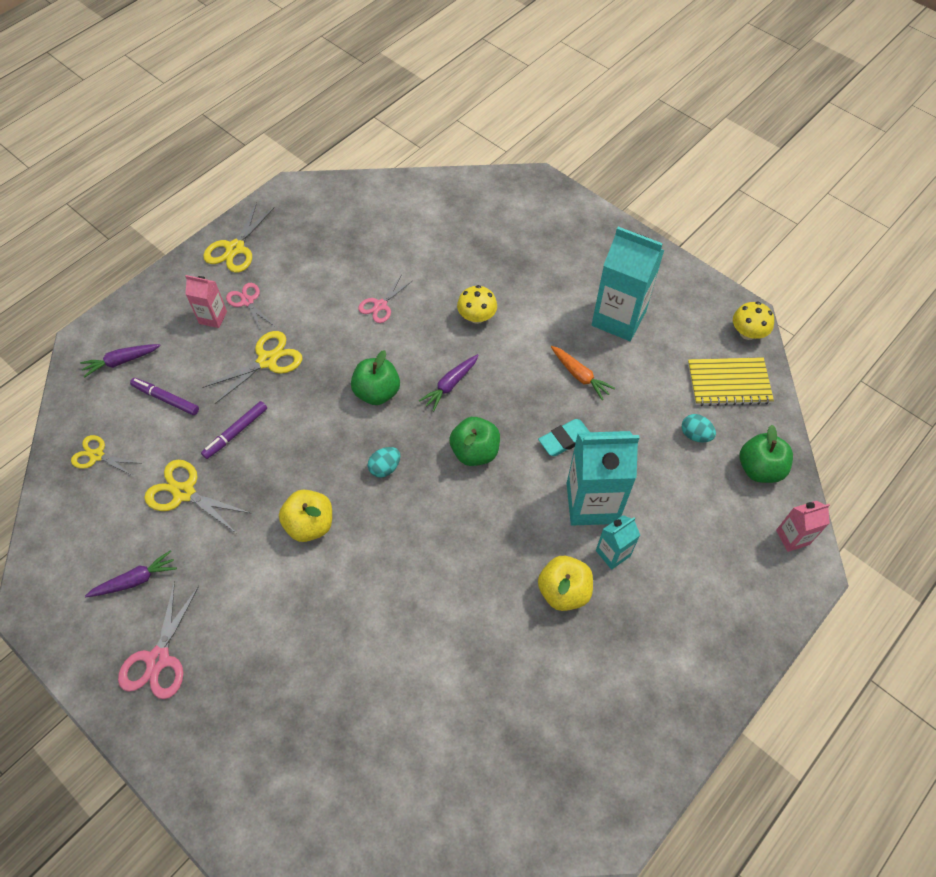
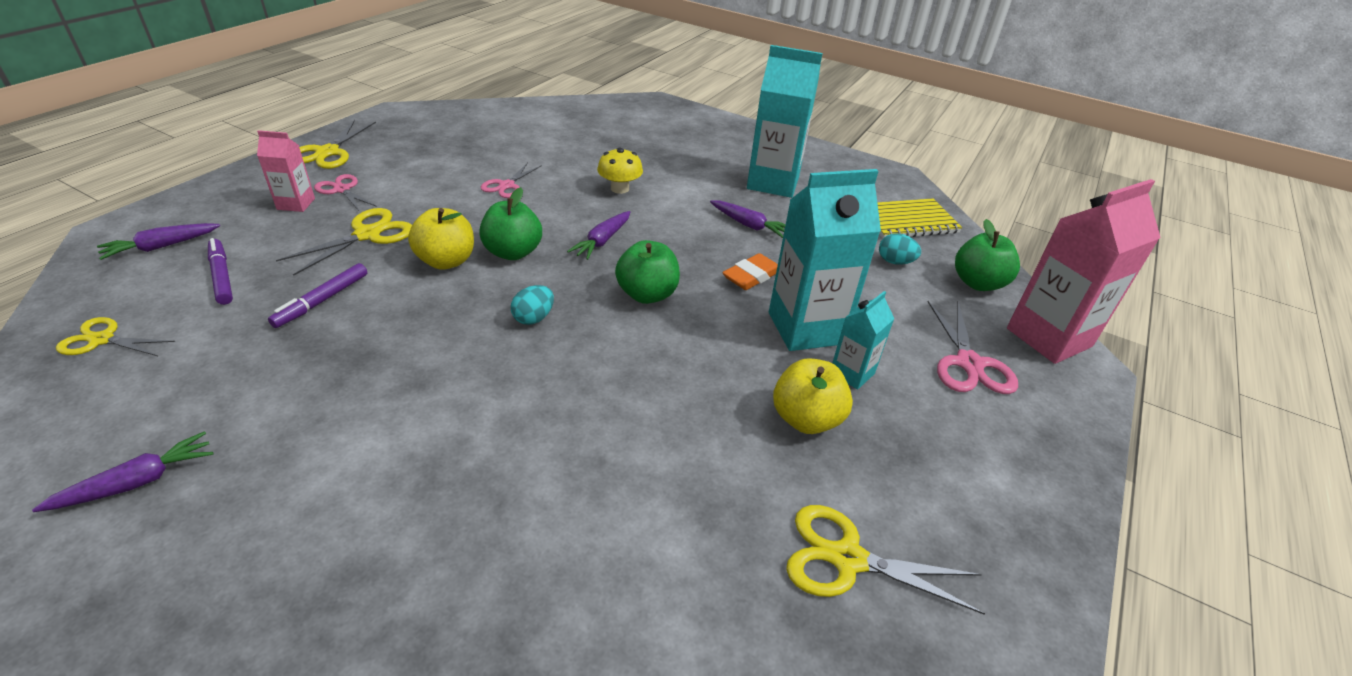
camera: 15 degrees left, 20 degrees down
pink scissors [118,581,199,699] -> pink scissors moved to [928,301,1018,394]
purple marker [130,378,199,415] -> purple marker turned 45 degrees clockwise [208,238,233,305]
yellow scissors [144,460,252,533] -> yellow scissors moved to [786,505,985,614]
yellow apple [279,489,332,542] -> yellow apple moved to [408,208,474,270]
turquoise eraser [538,419,589,456] -> orange eraser [722,253,778,290]
orange carrot [551,346,615,400] -> purple carrot [710,200,786,238]
yellow mushroom [733,302,774,340] -> none
pink carton [776,501,830,552] -> pink carton [1007,179,1161,364], size x1.95

